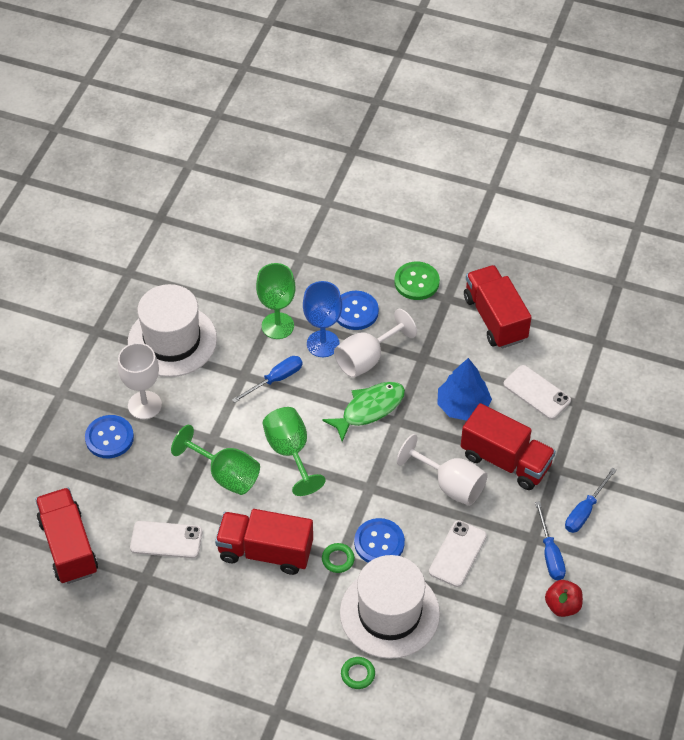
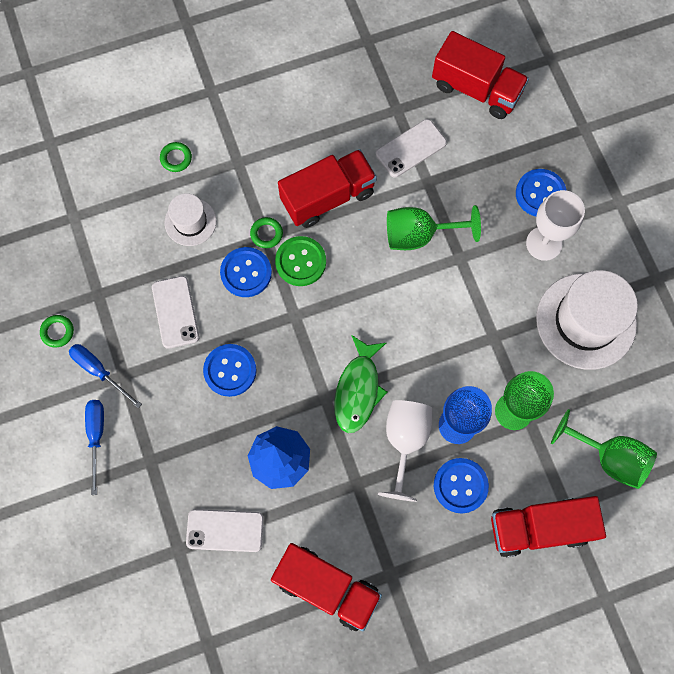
camera: 140 degrees right, 20 degrees up
blue screwdriver [232,356,303,403] -> none
green goblet [263,407,326,496] -> green goblet moved to [551,409,657,489]
white hat [340,555,440,659] -> white hat [164,193,216,246], size x0.53
green button [394,261,440,300] -> green button moved to [275,236,326,286]
white goblet [397,434,488,506] -> blue button [203,344,257,397]
red truck [461,403,556,490] -> red truck moved to [491,496,606,557]
red apple [545,580,583,617] -> green ring [40,315,74,347]

